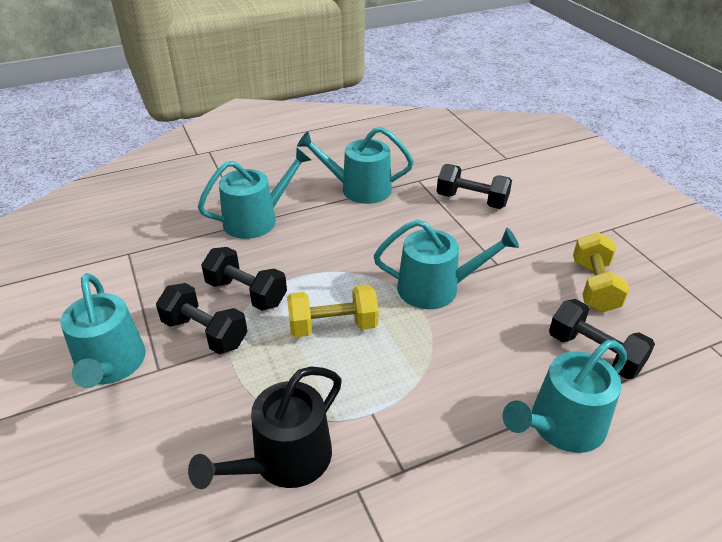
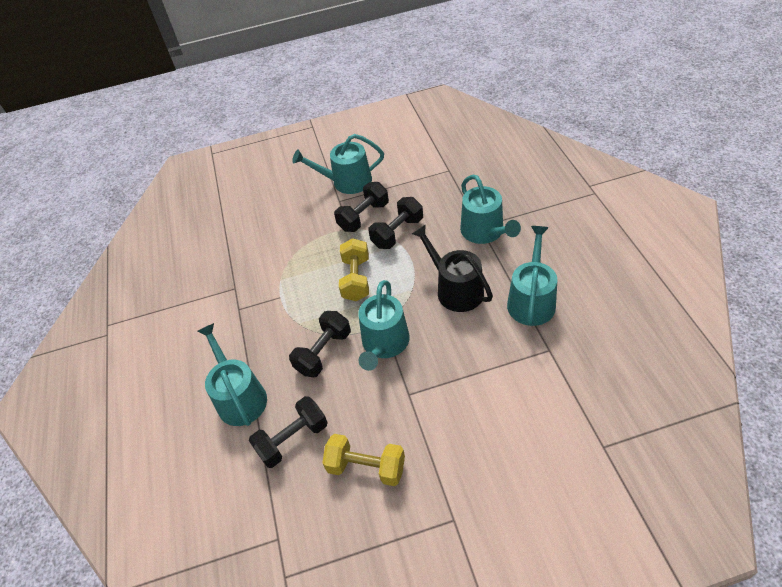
camera: 105 degrees right, 10 degrees up
black watering can [188,367,342,489] -> black watering can moved to [412,224,493,312]
black dumbbell [437,164,512,209] -> black dumbbell moved to [289,311,351,377]

